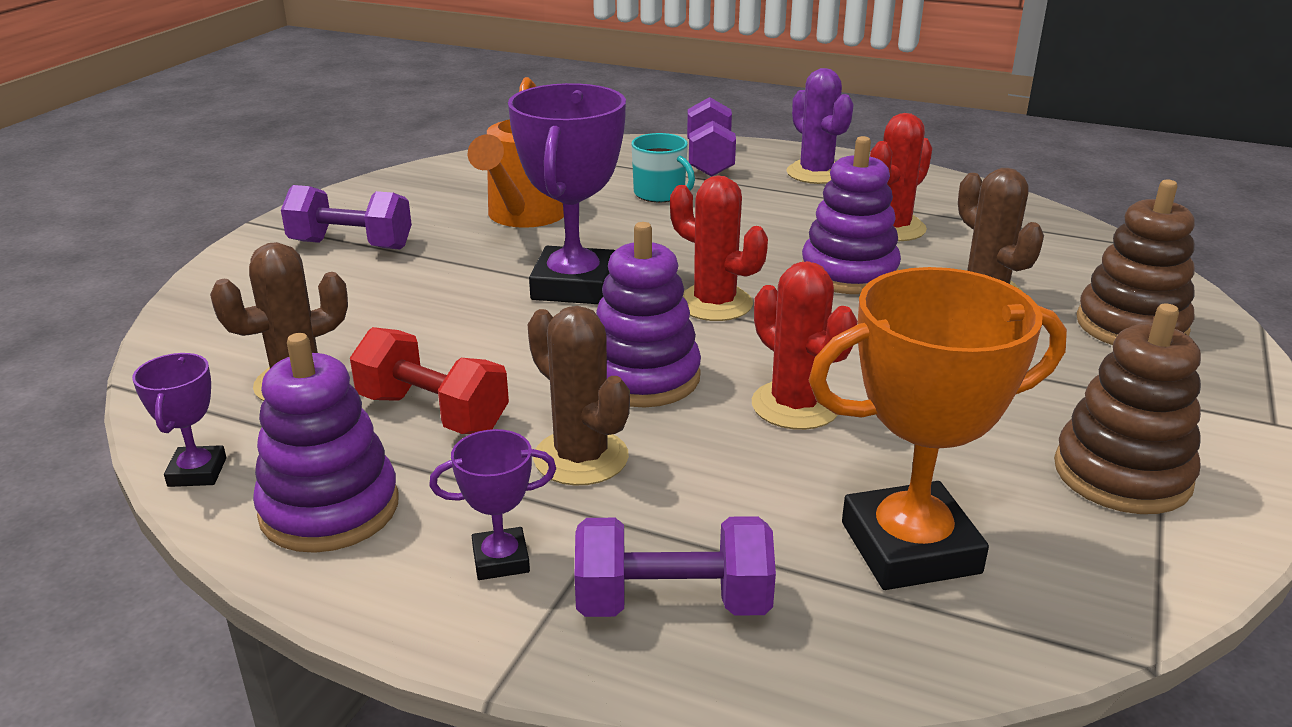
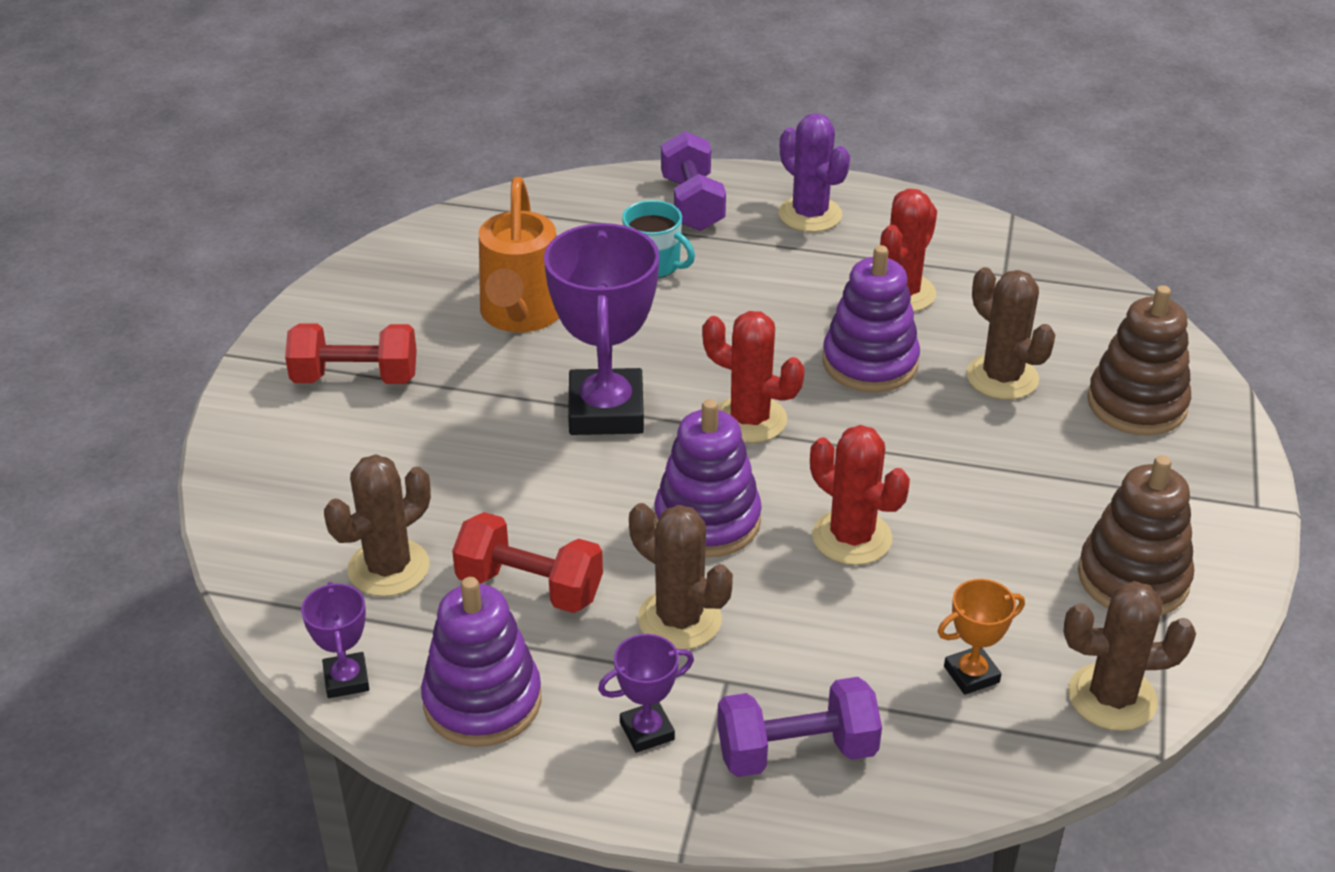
camera: 10 degrees left, 10 degrees up
purple dumbbell [281,185,412,249] -> red dumbbell [285,323,417,384]
orange trophy [809,267,1067,590] -> orange trophy [938,579,1025,695], size x0.48
none -> brown cactus [1063,581,1196,731]

